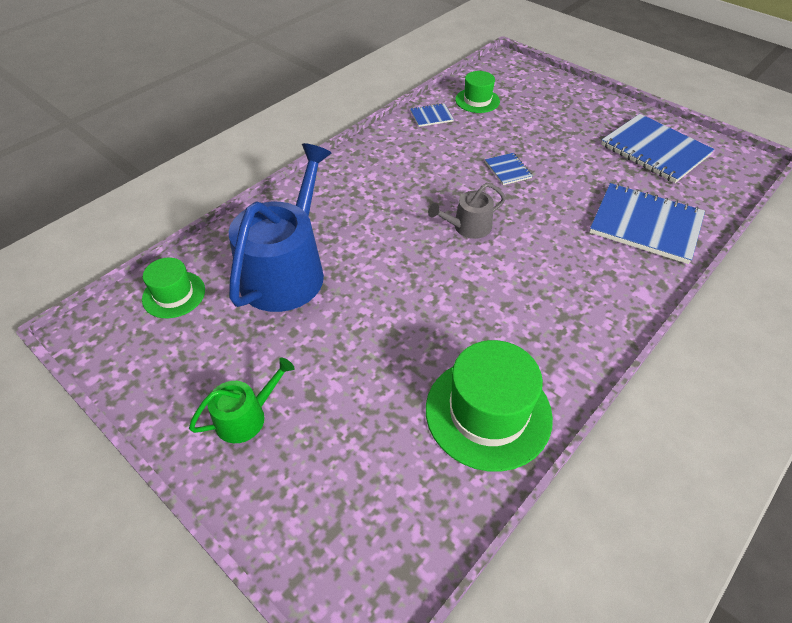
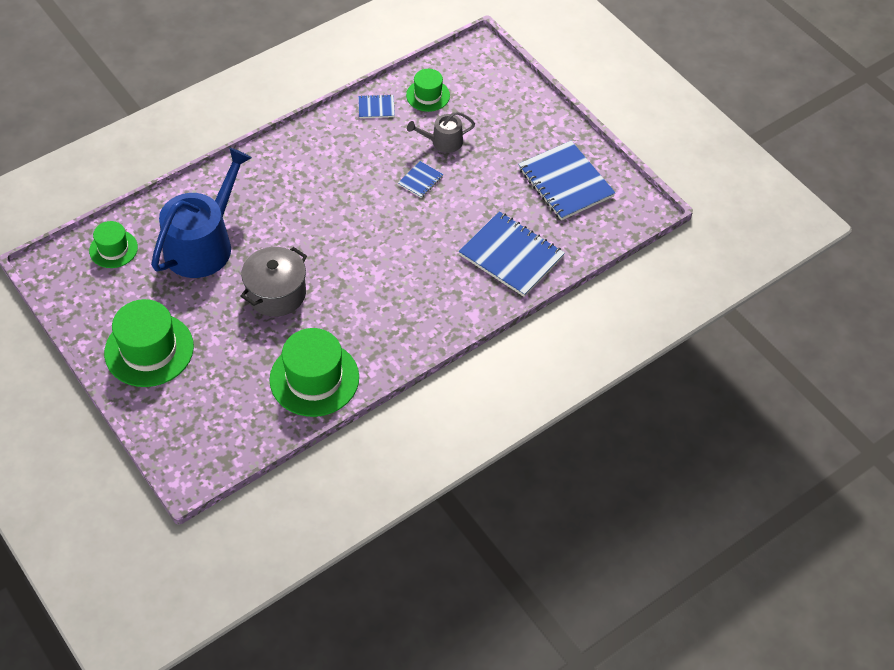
camera: 10 degrees right, 5 degrees up
green watering can [189,358,295,443] -> green hat [104,299,194,387]
grey watering can [428,183,506,239] -> grey watering can moved to [407,111,475,153]
blue notebook [485,153,533,185] -> blue notebook turned 45 degrees clockwise [398,161,443,198]
none -> grey pot [240,247,307,317]

